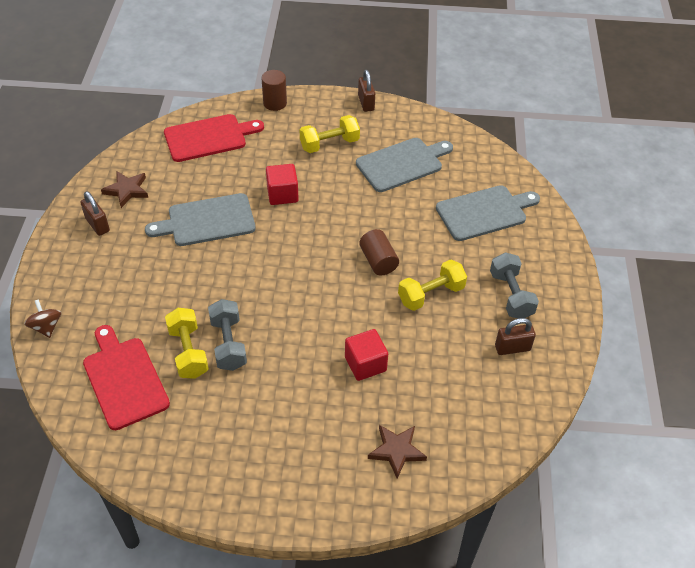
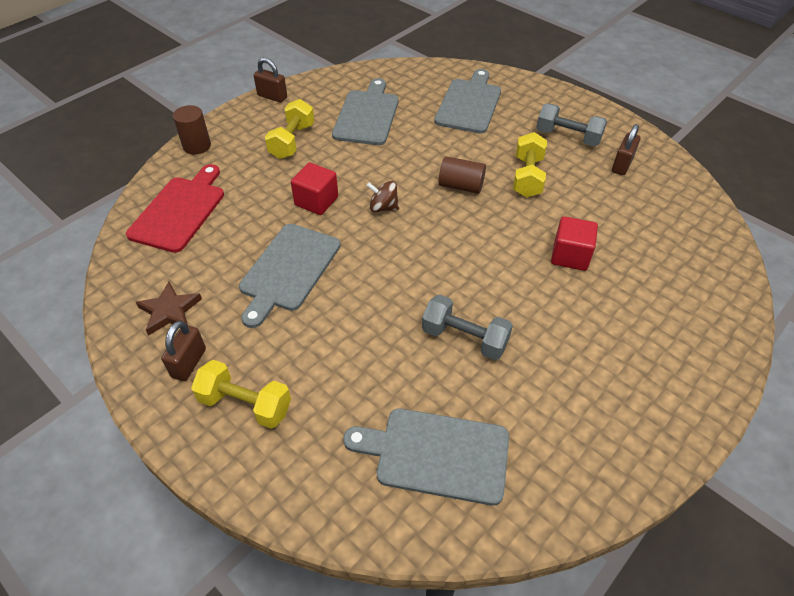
camera: 50 degrees left, 0 degrees up
brown spinning top [24,299,61,338] -> brown spinning top moved to [366,181,399,212]
brown padlock [80,191,110,236] -> brown padlock turned 75 degrees counterclockwise [161,321,206,381]
red cutting board [83,325,170,430] -> grey cutting board [343,408,509,506]
yellow dumbbell [165,308,209,379] -> yellow dumbbell moved to [191,360,291,429]
brown star [368,425,427,479] -> none

